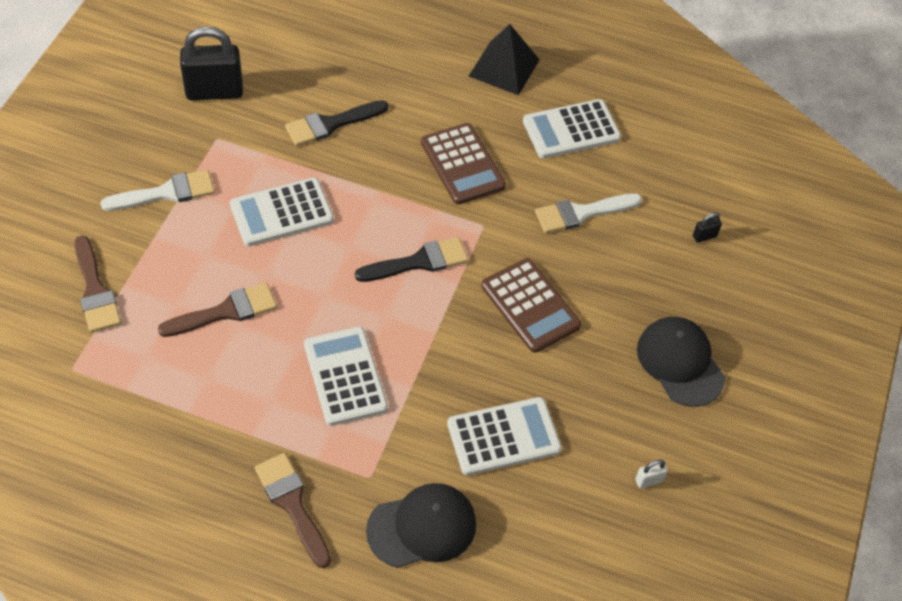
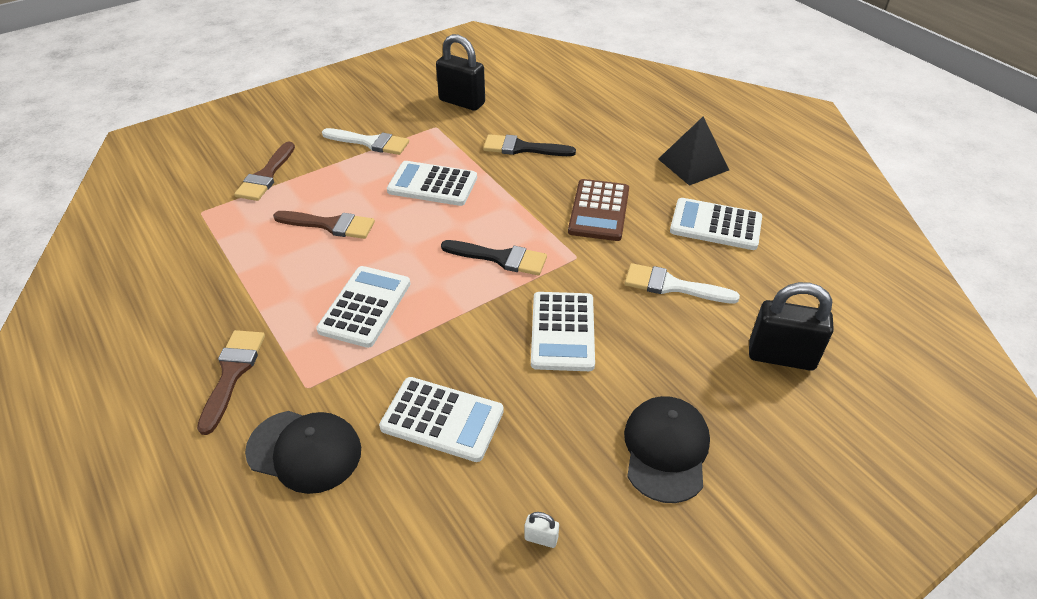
camera: 40 degrees right, 10 degrees down
brown calculator [481,258,581,353] -> white calculator [531,292,595,371]
black padlock [693,213,722,243] -> black padlock [749,282,834,371], size x2.46

